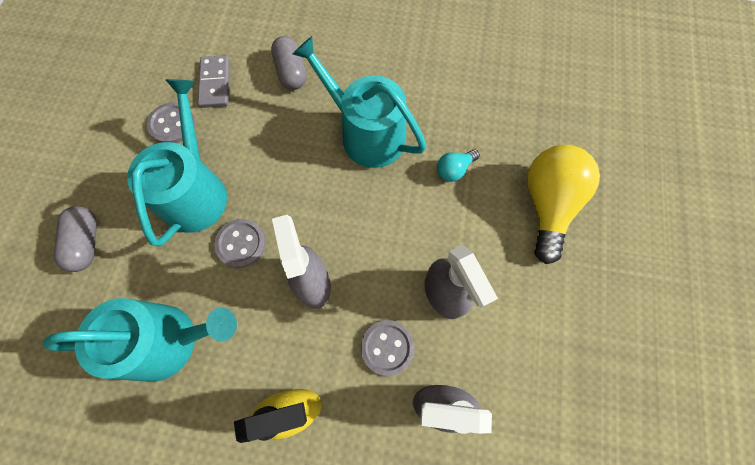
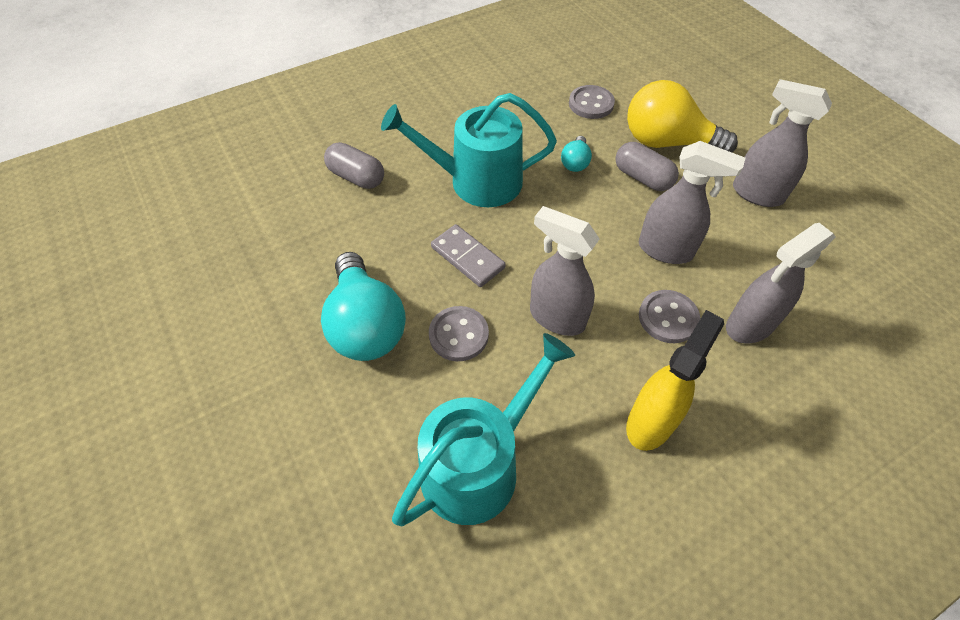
camera: 40 degrees left, 15 degrees down
grey capsule [54,206,97,272] -> grey capsule moved to [615,142,679,191]
turquoise watering can [127,79,227,247] -> turquoise light bulb [321,252,406,361]
grey button [147,102,195,143] -> grey button moved to [569,85,615,119]
grey domino [198,55,230,108] -> grey domino moved to [431,224,506,287]
yellow light bulb [527,145,600,264] -> yellow light bulb turned 45 degrees counterclockwise [627,80,738,152]
none -> grey spray bottle [733,79,832,207]

